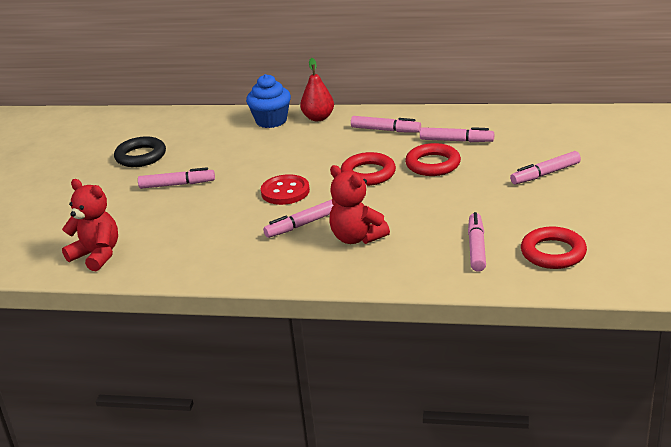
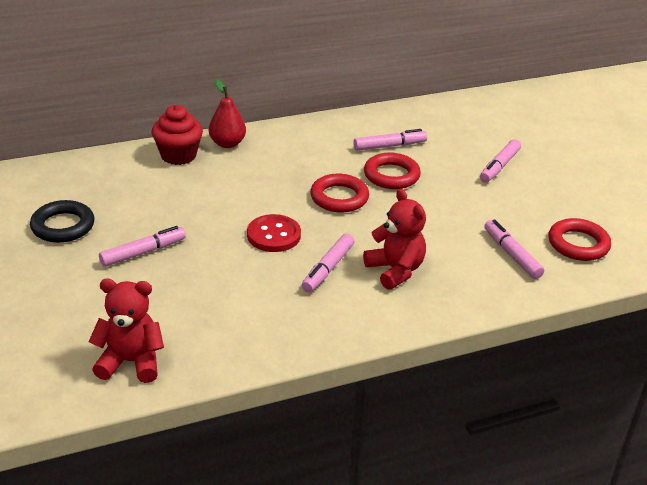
camera: 35 degrees left, 5 degrees up
blue cupcake [246,74,291,128] -> red cupcake [152,105,203,165]
red teddy bear [330,165,390,244] -> red teddy bear turned 135 degrees counterclockwise [363,189,426,290]
pink marker [351,116,421,133] -> none

